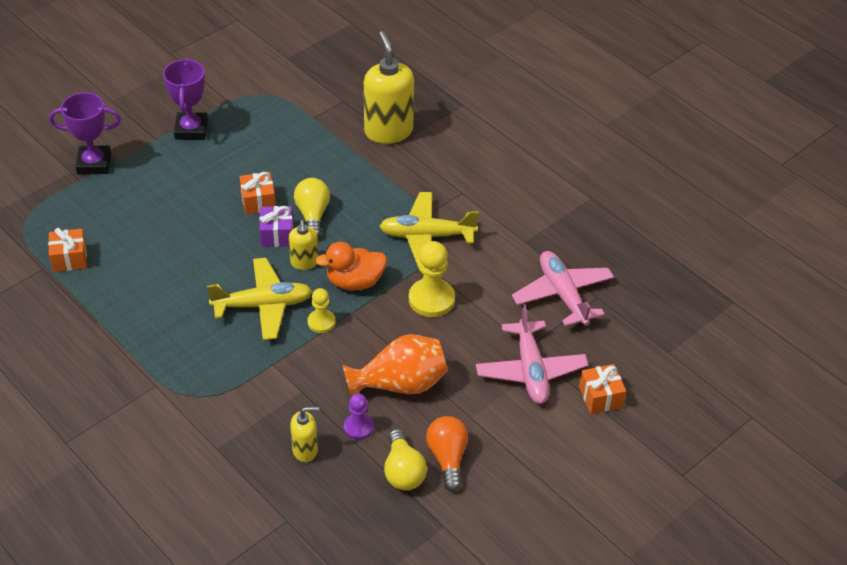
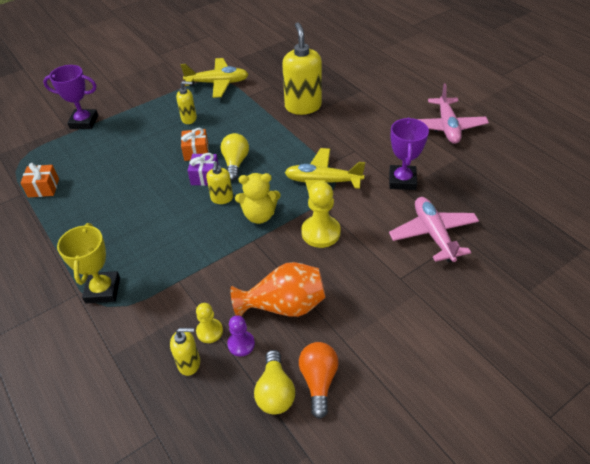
camera: 10 degrees right, 0 degrees up
purple trophy [163,58,208,140] -> purple trophy moved to [389,118,429,190]
yellow plane [207,258,312,340] -> yellow plane moved to [181,58,249,98]
yellow pawn [308,288,336,333] -> yellow pawn moved to [196,303,223,343]
orange duck [315,242,387,290] -> yellow teddy bear [235,173,281,224]
pink plane [476,304,588,404] -> pink plane moved to [417,83,489,144]
orange gift [579,364,626,414] -> none
none -> yellow trophy [57,223,120,303]
none -> yellow soap dispenser [176,81,197,124]

